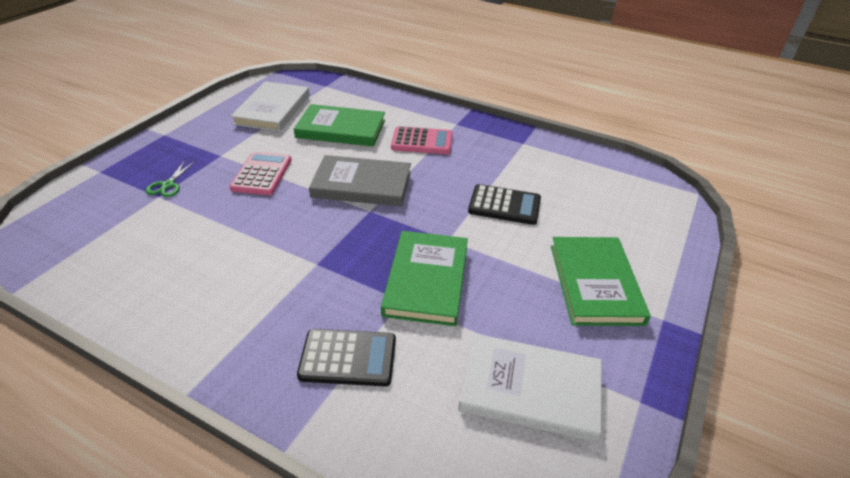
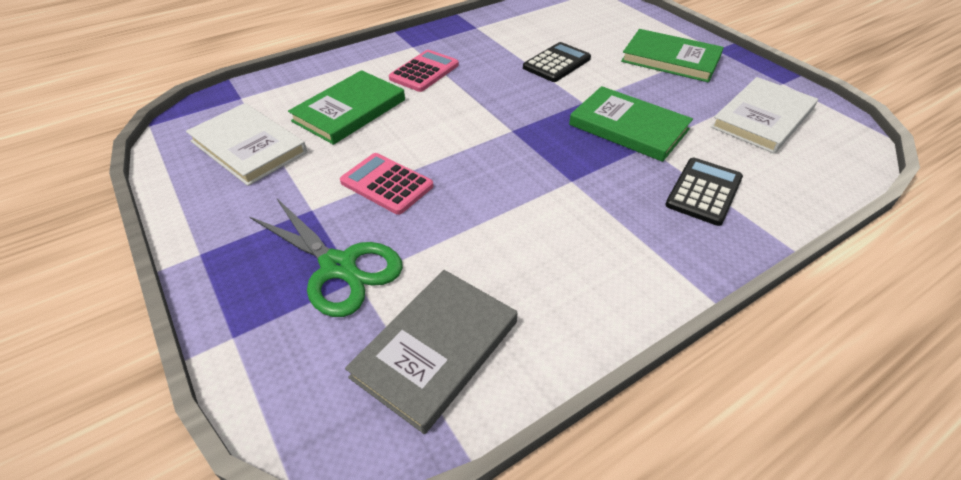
camera: 60 degrees left, 5 degrees up
green scissors [145,161,195,197] -> green scissors [250,199,403,317], size x2.07
grey book [309,155,411,206] -> grey book moved to [345,270,517,434]

